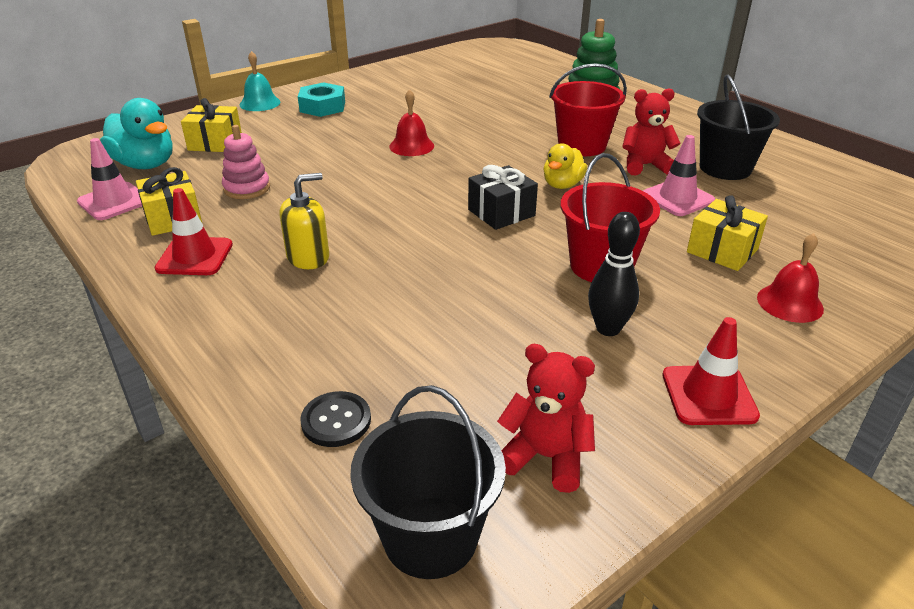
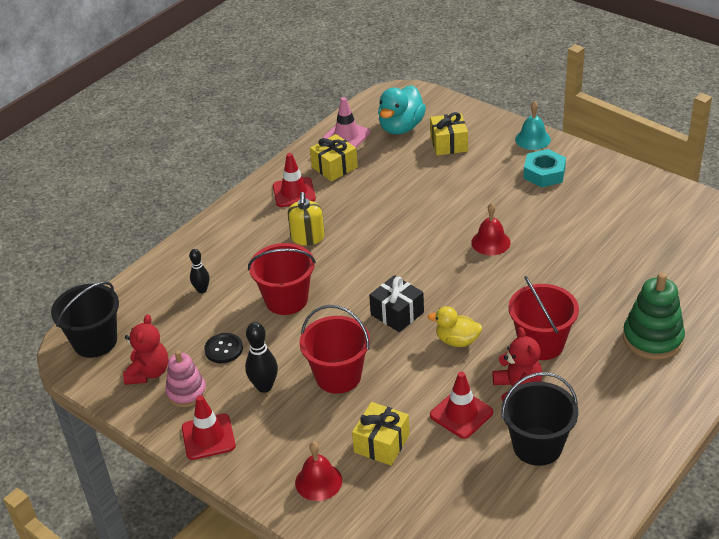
camera: 80 degrees right, 5 degrees up
pink stacking toy [222,125,270,199] -> pink stacking toy moved to [166,351,207,407]
yellow soap dispenser [279,173,329,269] -> yellow soap dispenser turned 45 degrees clockwise [288,192,325,246]
black button [300,391,371,447] -> black button moved to [204,333,243,363]
pink traffic cone [643,135,715,216] -> red traffic cone [430,371,493,439]
none -> black bowling pin [189,249,210,293]
none -> red bucket [248,243,316,315]

